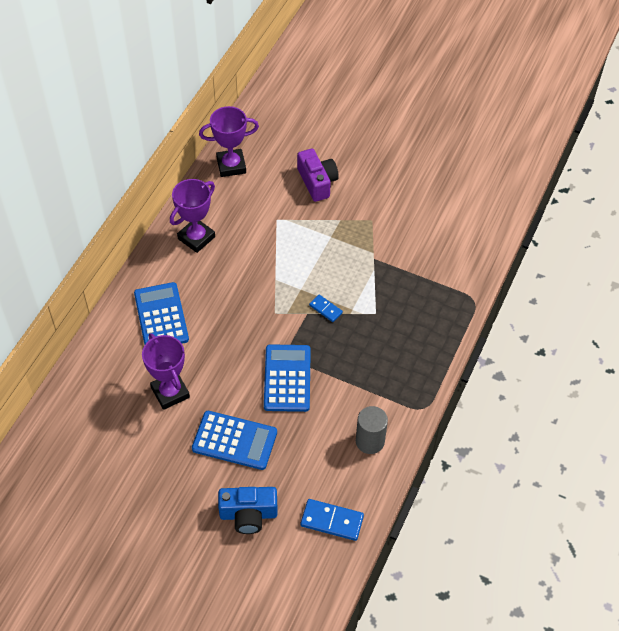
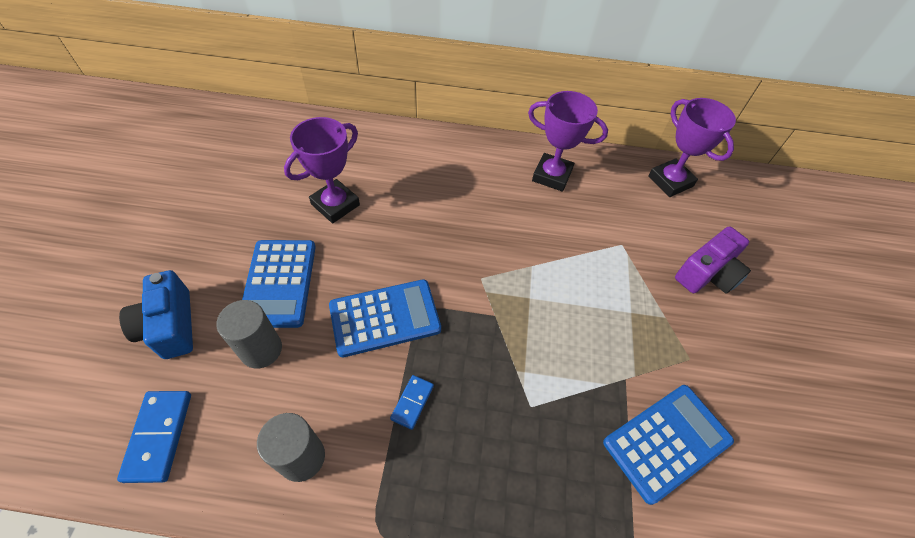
camera: 70 degrees right, 0 degrees up
blue calculator [134,282,189,345] -> blue calculator moved to [603,385,734,505]
blue domino [309,295,343,322] -> blue domino moved to [390,375,434,430]
none -> grey cylinder [216,300,282,368]

